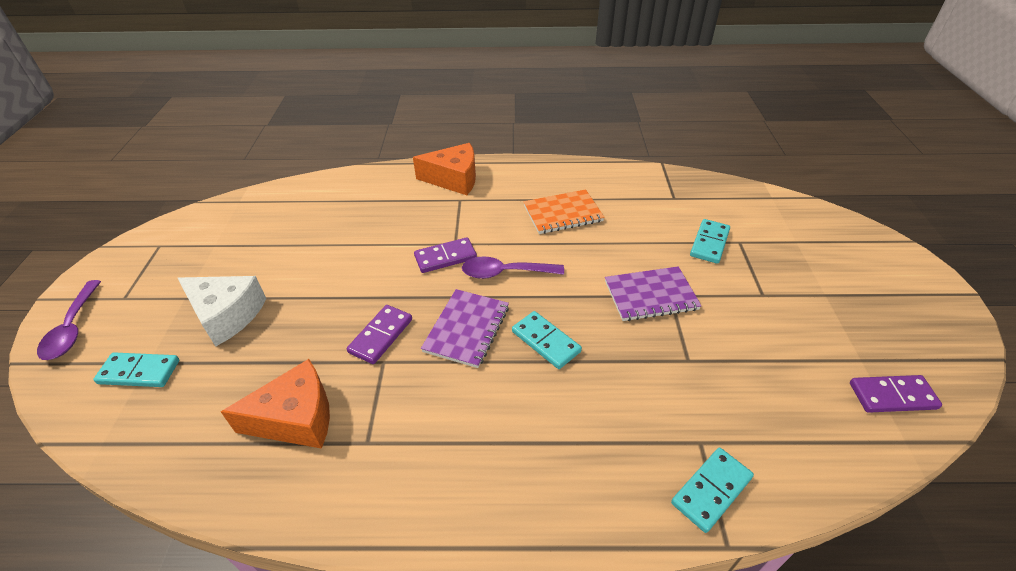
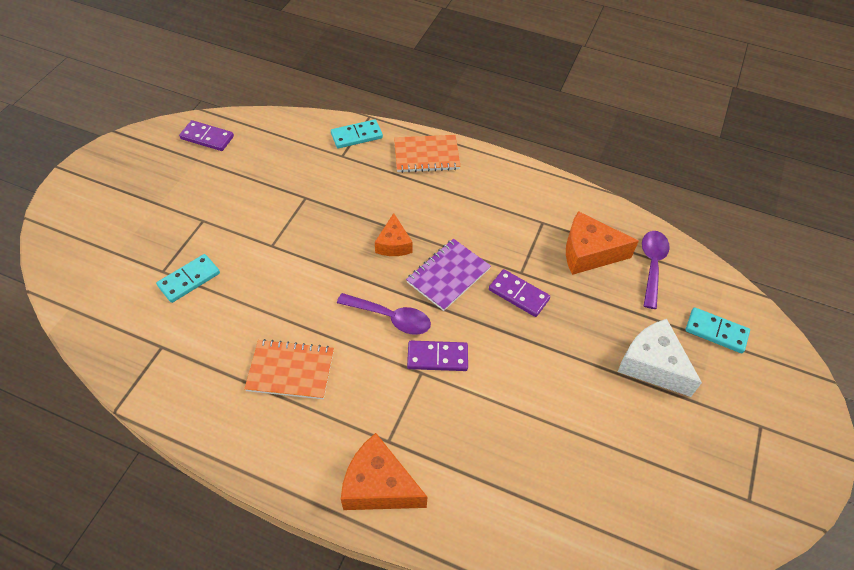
camera: 160 degrees left, 10 degrees up
purple spoon [37,280,101,360] -> purple spoon moved to [642,231,670,309]
purple domino [347,305,412,364] -> purple domino turned 75 degrees clockwise [489,269,550,317]
turquoise domino [512,311,582,369] -> orange cheese [375,213,413,256]
purple notebook [605,266,702,321] -> none
none -> orange notebook [394,135,461,173]

